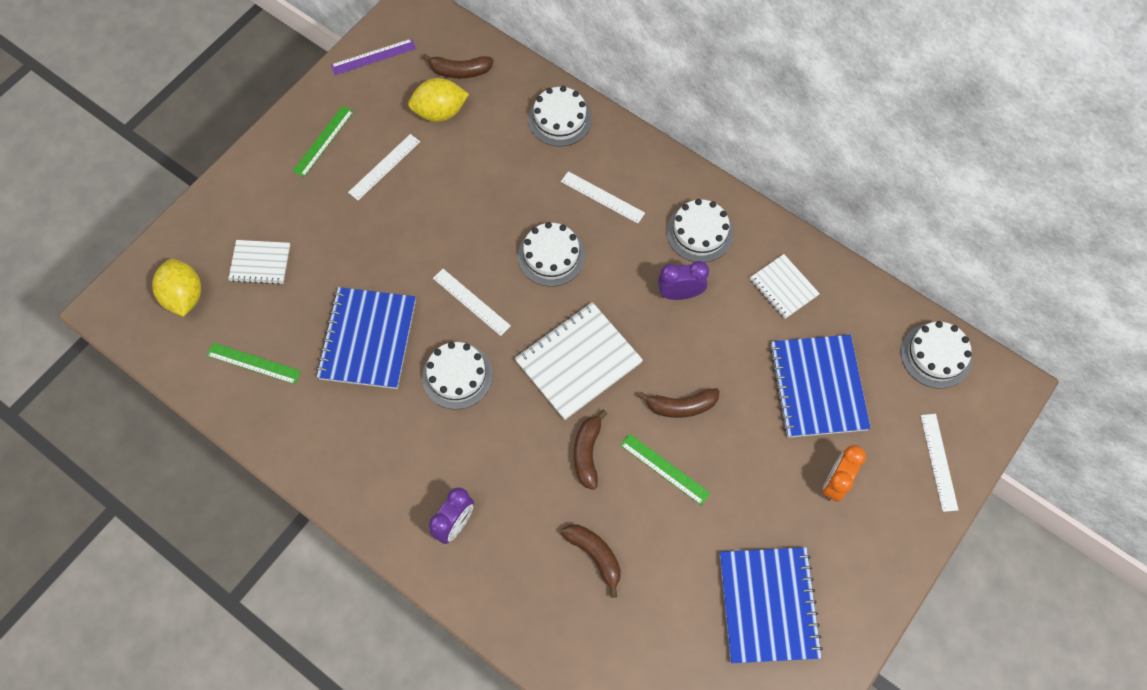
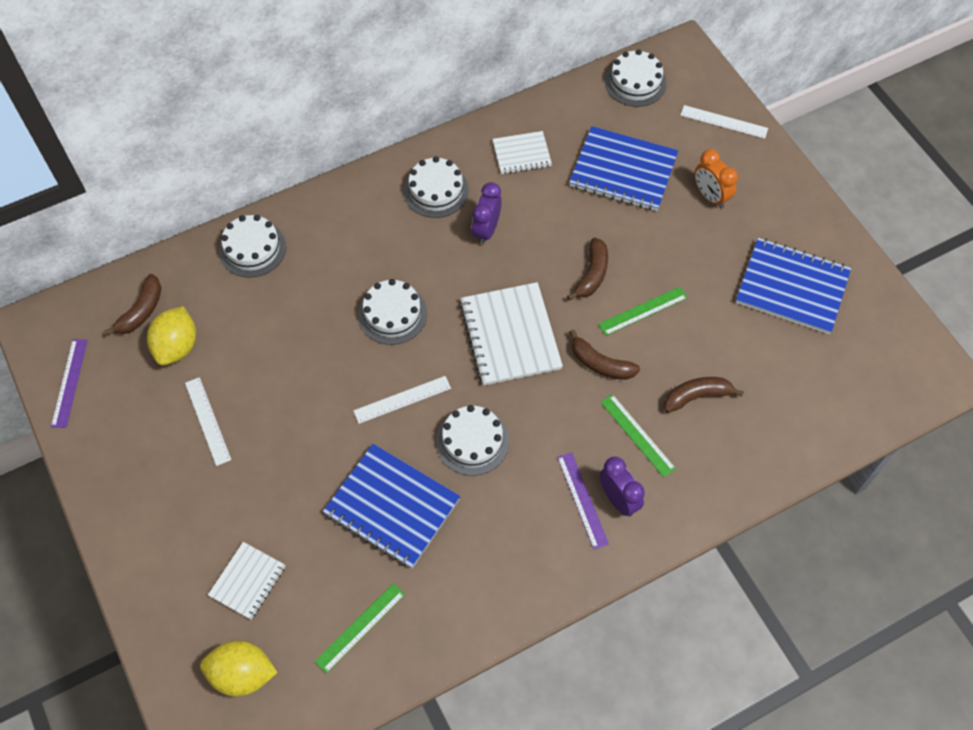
camera: 65 degrees left, 5 degrees down
green ruler [293,106,354,177] -> green ruler moved to [600,394,676,477]
white ruler [561,171,645,224] -> none
none -> purple ruler [557,452,609,549]

